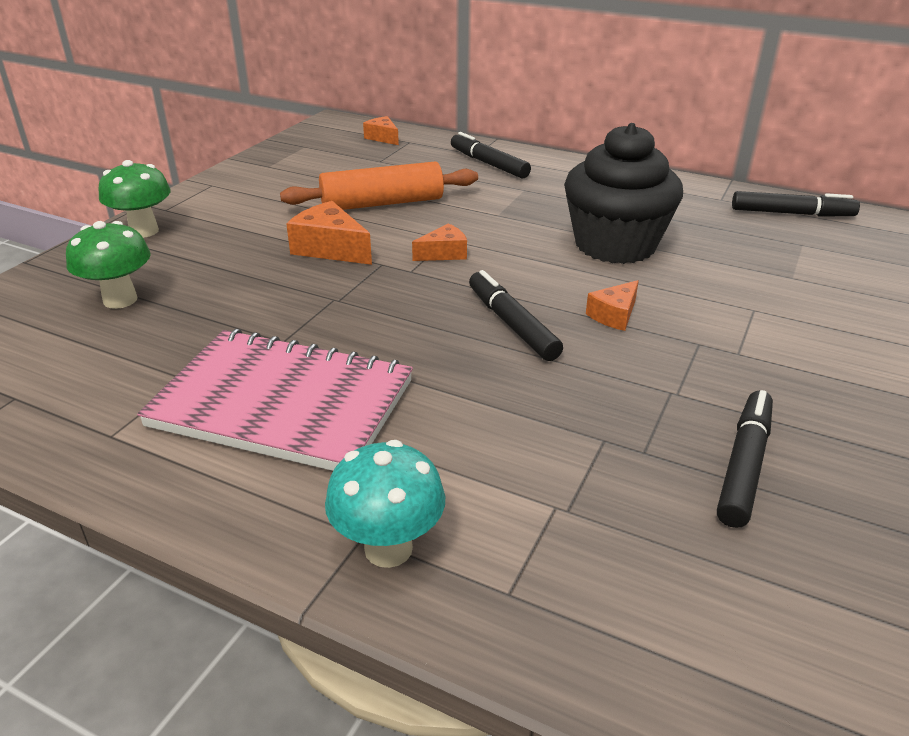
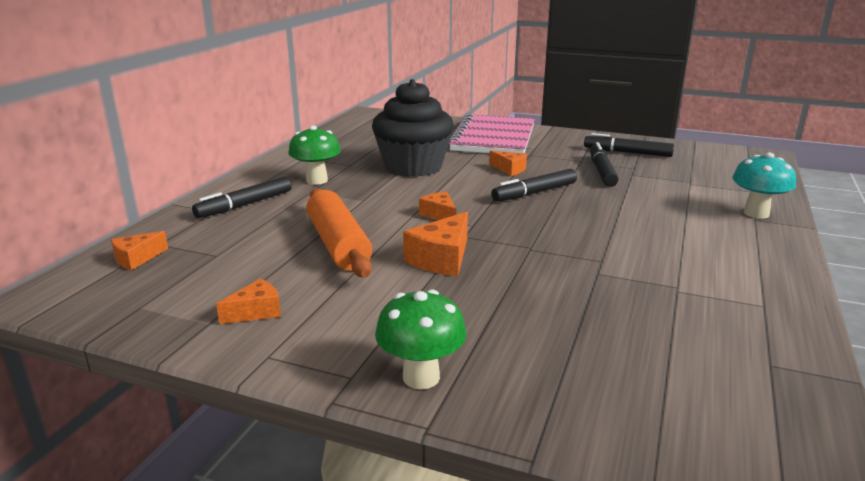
camera: 95 degrees left, 10 degrees down
green mushroom [66,221,151,309] -> green mushroom moved to [288,125,341,185]
pink notebook [137,329,413,471] -> pink notebook moved to [448,114,535,153]
black marker [732,191,860,217] -> black marker moved to [590,142,619,187]
none -> orange cheese [216,278,281,324]

